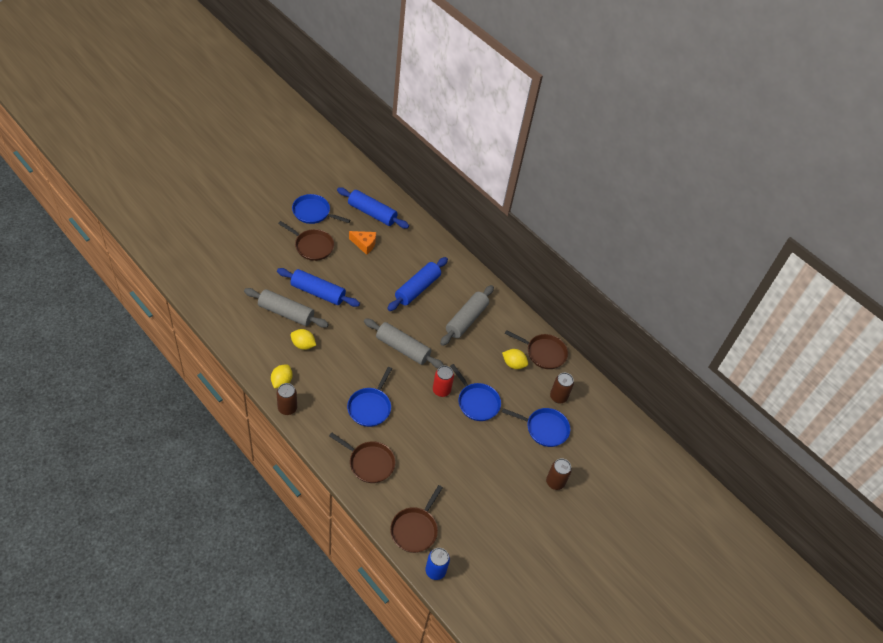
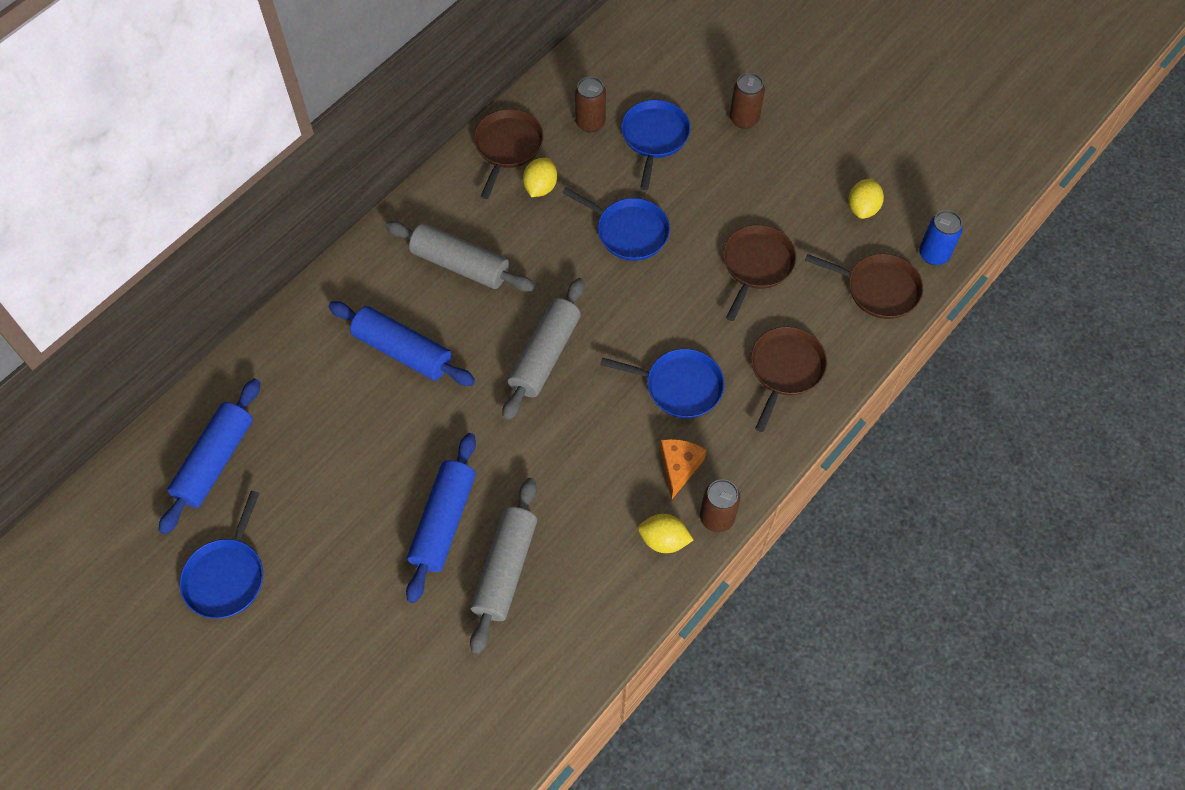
camera: 90 degrees left, 10 degrees up
brown pan [278,221,334,261] -> brown pan moved to [723,225,797,321]
yellow lemon [291,329,316,350] -> yellow lemon moved to [849,178,884,219]
orange cheese [349,231,376,255] -> orange cheese moved to [660,439,706,500]
red can [433,366,454,397] -> none
blue pan [450,364,501,421] -> blue pan turned 75 degrees clockwise [562,187,670,261]

